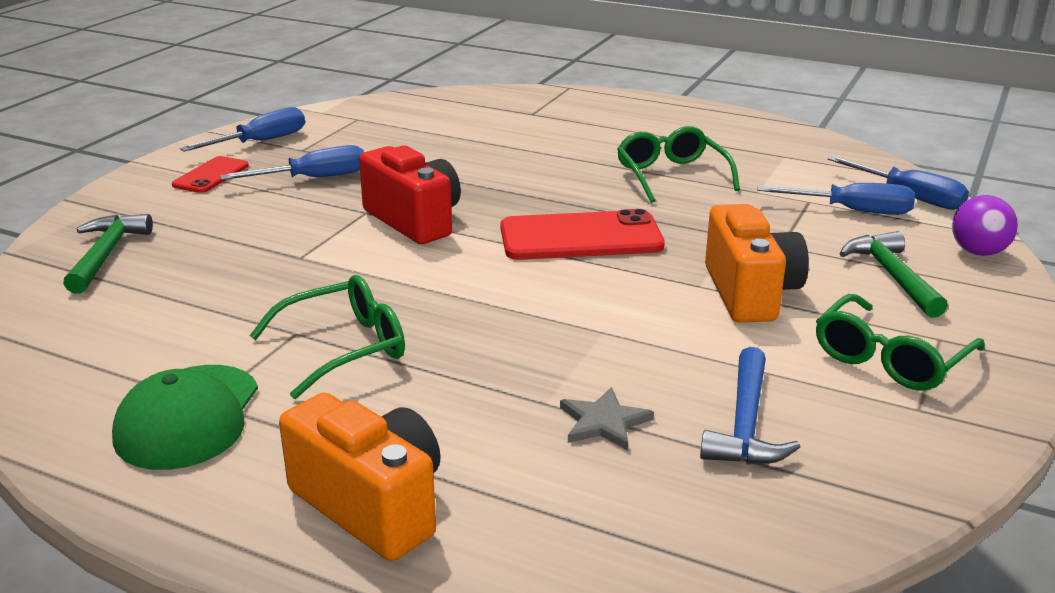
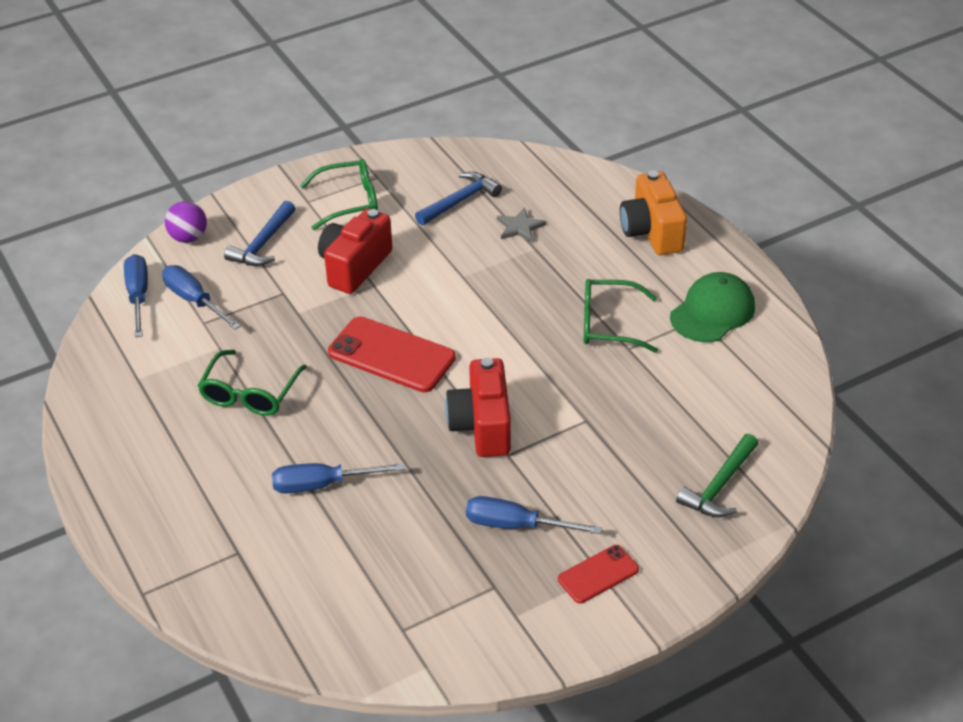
camera: 145 degrees left, 15 degrees up
blue screwdriver [180,107,305,152] -> blue screwdriver moved to [272,463,405,494]
orange camera [705,204,809,323] -> red camera [318,208,393,294]
green hammer [839,231,948,318] -> blue hammer [224,200,296,266]

